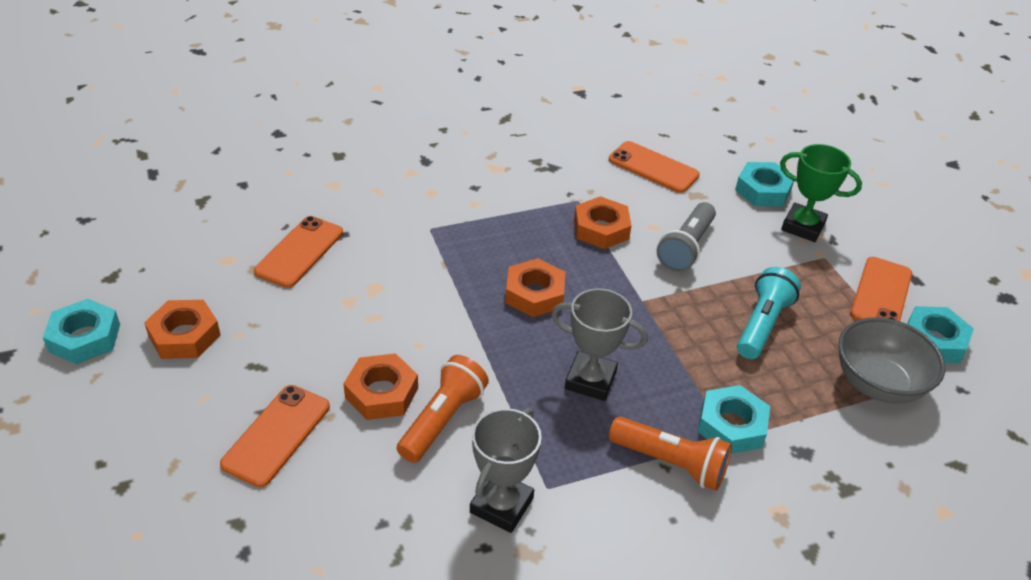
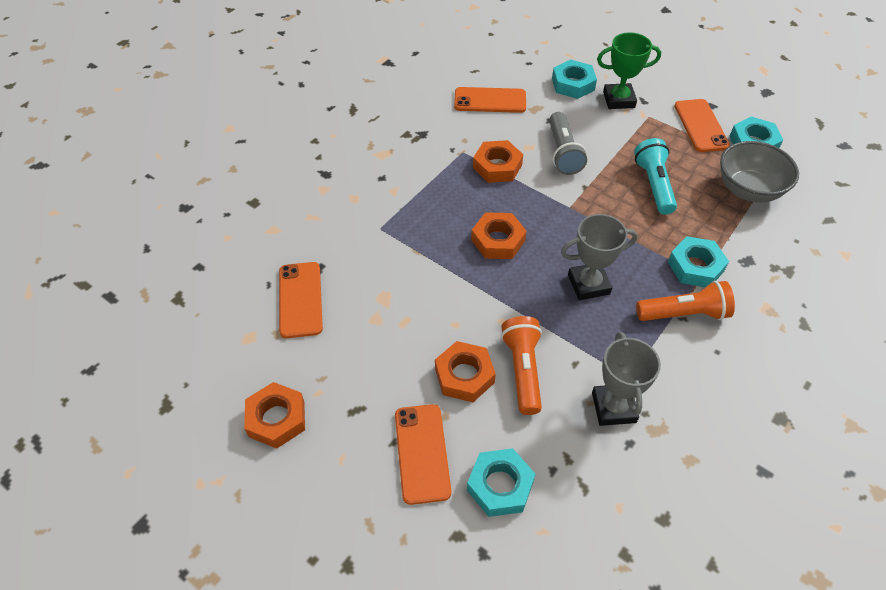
camera: 30 degrees left, 10 degrees up
turquoise nut [43,299,120,364] -> turquoise nut moved to [467,448,535,517]

